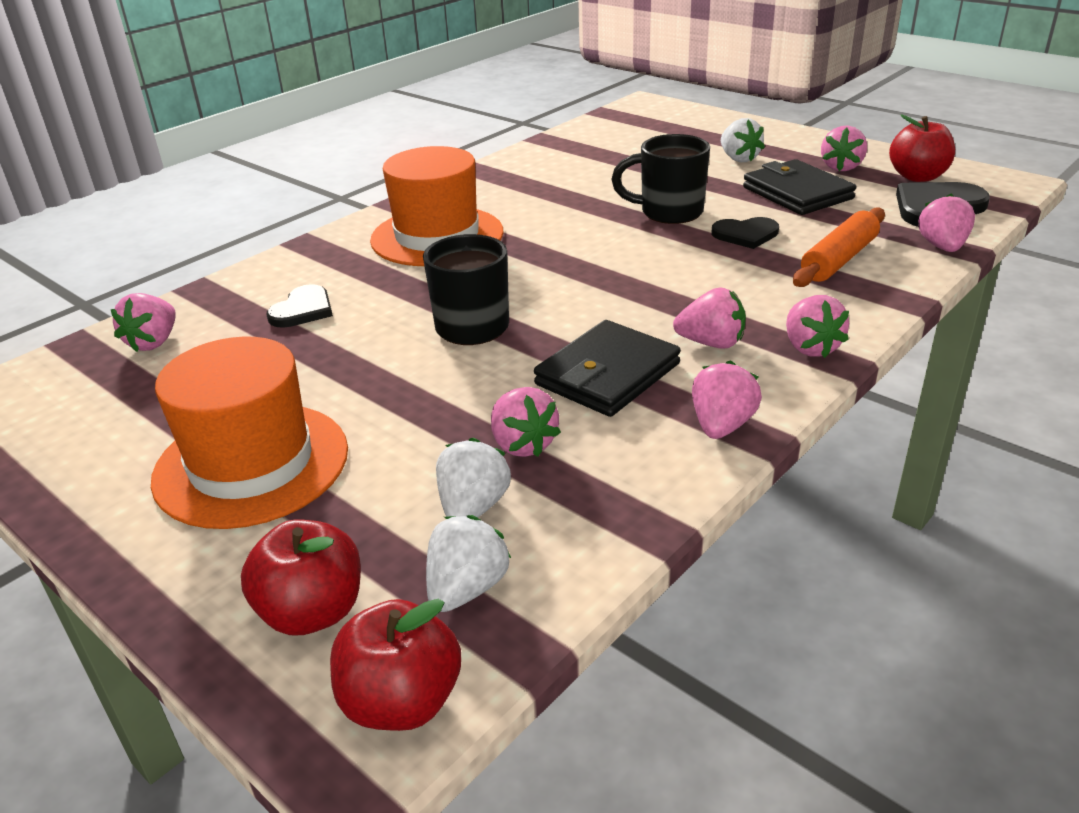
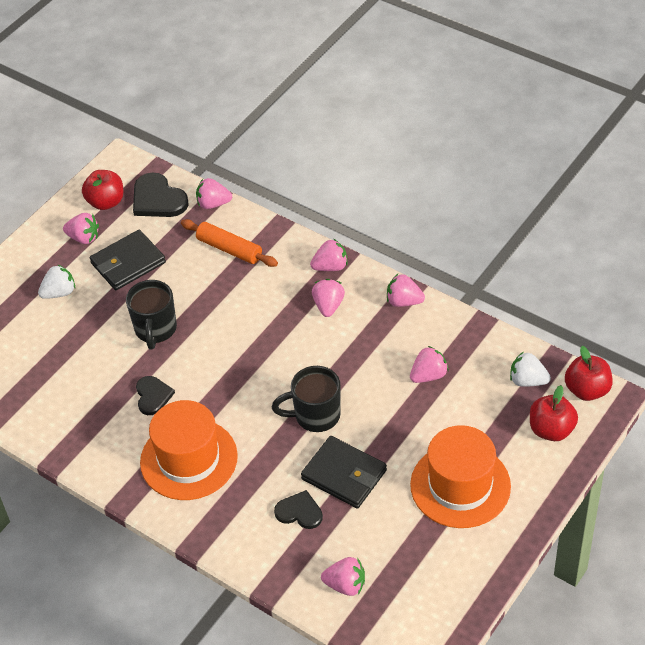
camera: 95 degrees left, 15 degrees up
white strawberry [436,438,511,518] -> none
black wallet [534,320,681,417] -> black wallet moved to [301,436,387,508]
black heart [712,217,779,249] -> black heart moved to [136,376,175,415]

